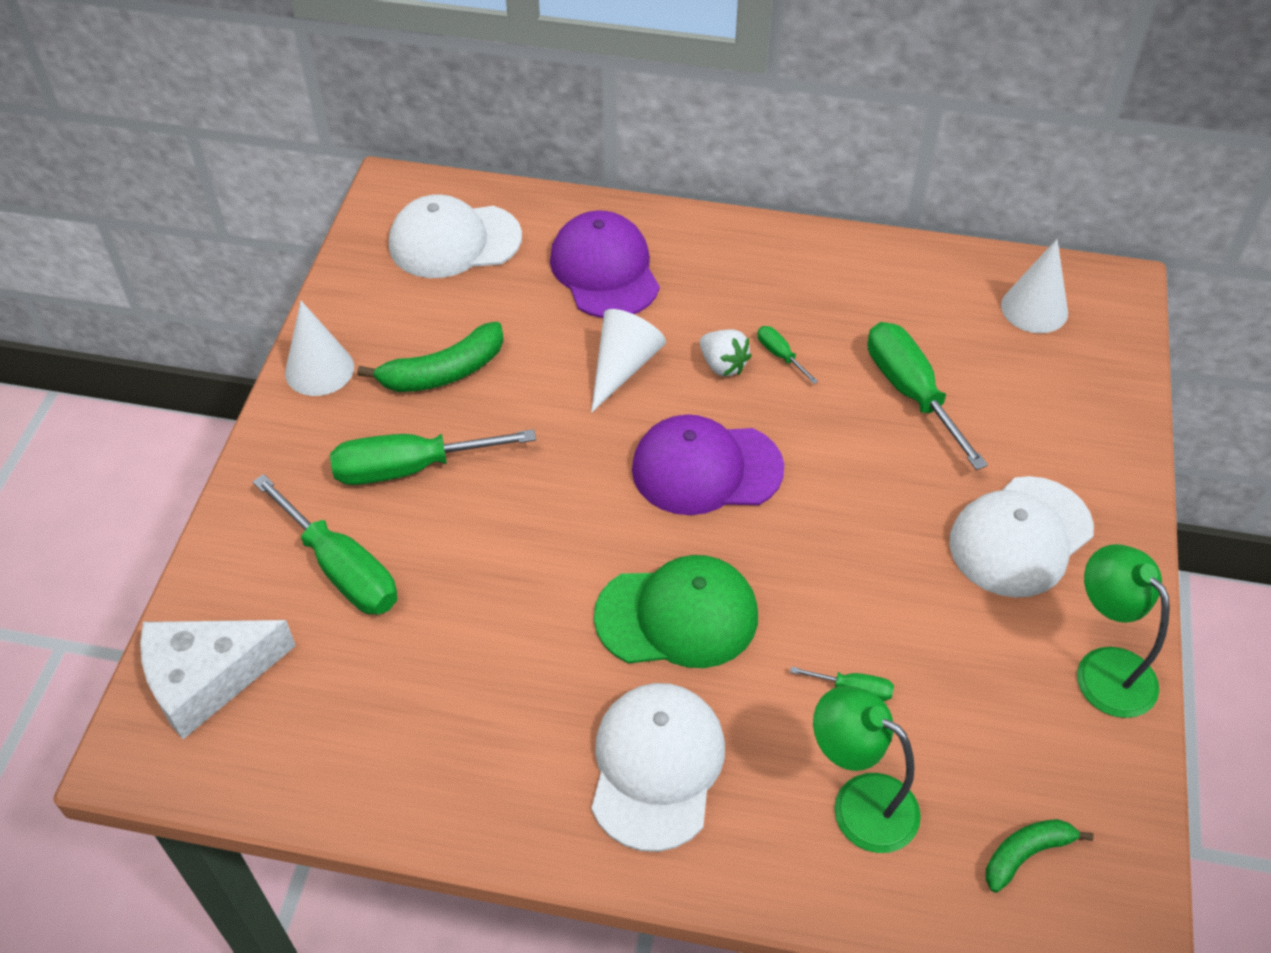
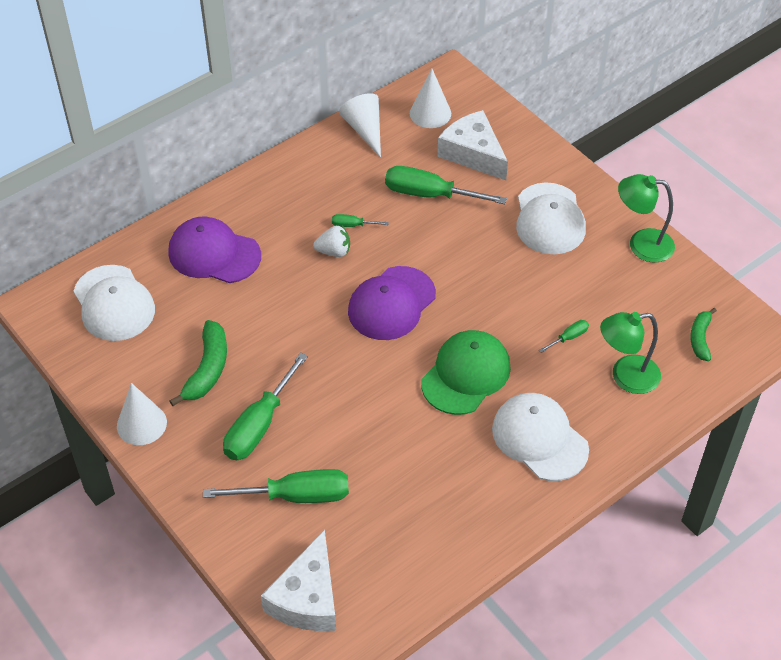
camera: 50 degrees left, 0 degrees up
white cap [389,194,522,278] -> white cap turned 60 degrees counterclockwise [73,265,155,341]
white cone [591,309,666,413] -> white cone moved to [339,93,381,157]
none -> white cheese [437,110,508,180]

